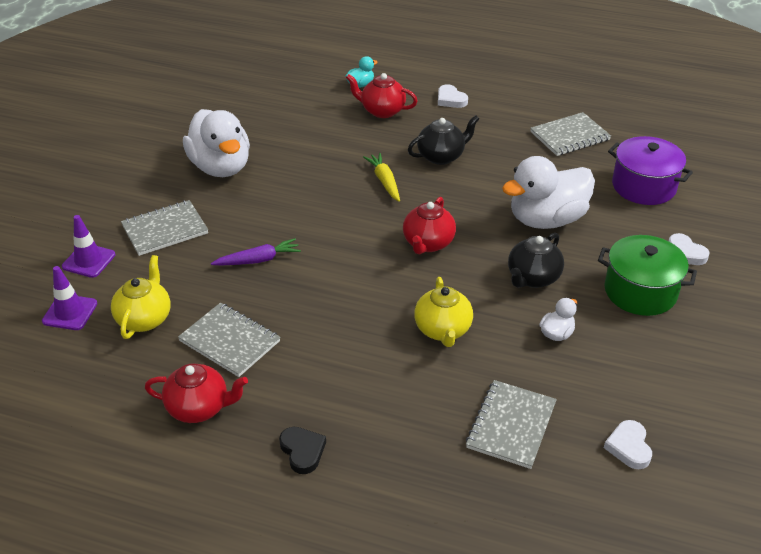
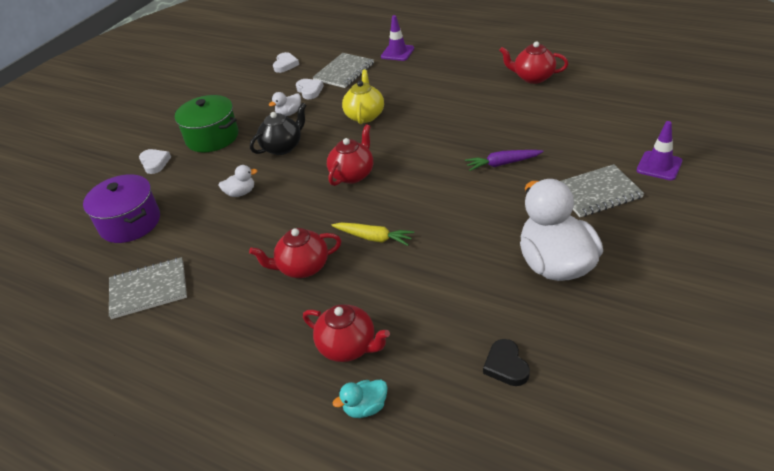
camera: 165 degrees left, 0 degrees up
purple traffic cone [42,266,97,330] -> purple traffic cone moved to [381,15,414,61]
yellow teapot [111,255,171,339] -> none
grey notebook [178,303,280,377] -> none
black heart [279,427,326,474] -> black heart moved to [483,339,530,386]
yellow carrot [363,153,400,202] -> yellow carrot turned 60 degrees counterclockwise [332,222,414,246]
black teapot [408,115,479,165] -> red teapot [249,228,341,278]
white heart [438,84,468,108] -> white heart moved to [296,79,324,99]
white duck [502,156,595,229] -> white duck [218,165,258,197], size x0.43

